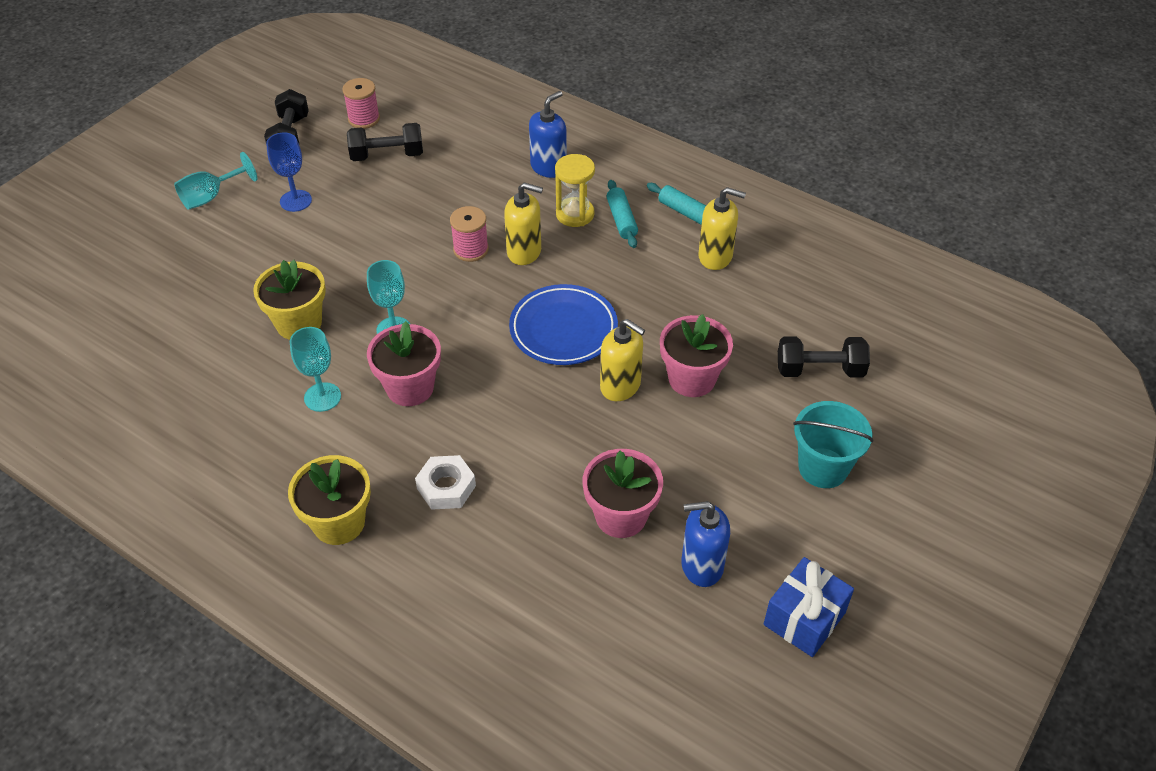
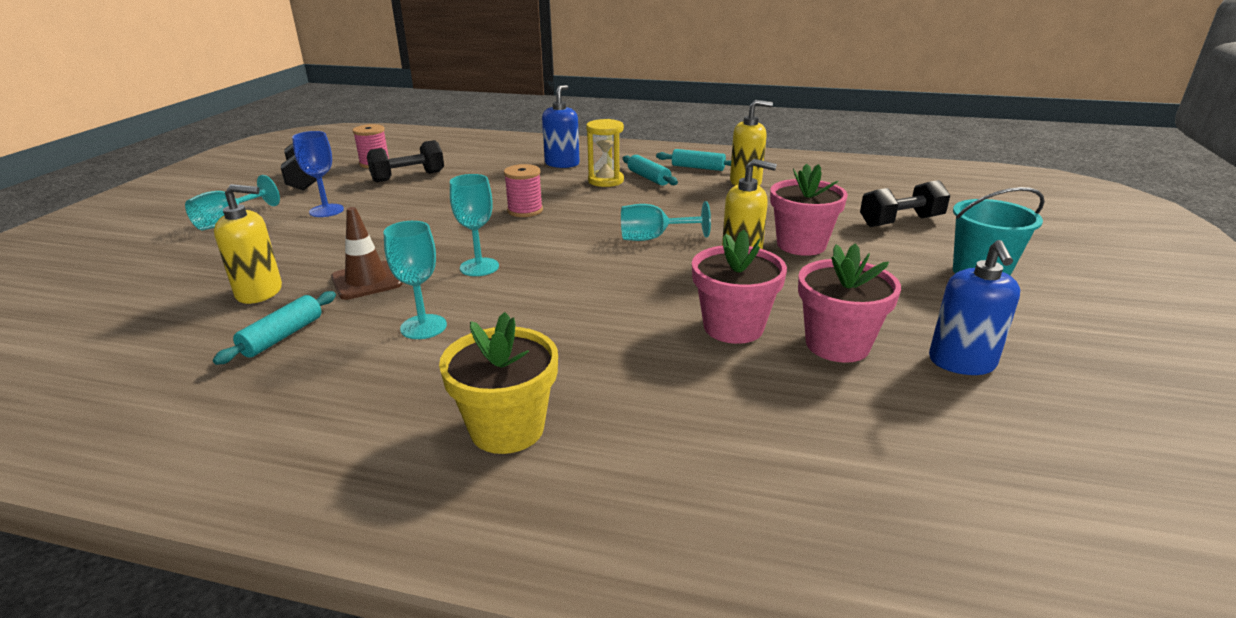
camera: 20 degrees left, 20 degrees down
yellow flower pot [253,260,326,340] -> brown traffic cone [331,207,402,300]
pink flower pot [367,321,441,406] -> pink flower pot moved to [692,230,787,344]
white nut [415,455,476,510] -> none
yellow soap dispenser [504,182,543,265] -> yellow soap dispenser moved to [214,184,282,304]
blue plate [509,284,618,365] -> turquoise goblet [621,201,711,241]
blue soap dispenser [681,501,730,587] -> blue soap dispenser turned 60 degrees counterclockwise [929,240,1020,375]
blue gift [764,557,854,657] -> none
none -> turquoise rolling pin [213,291,336,365]

